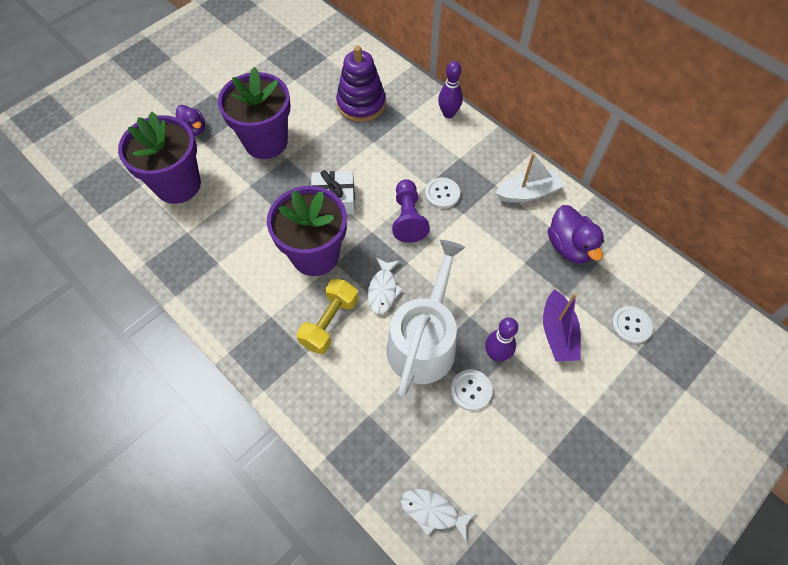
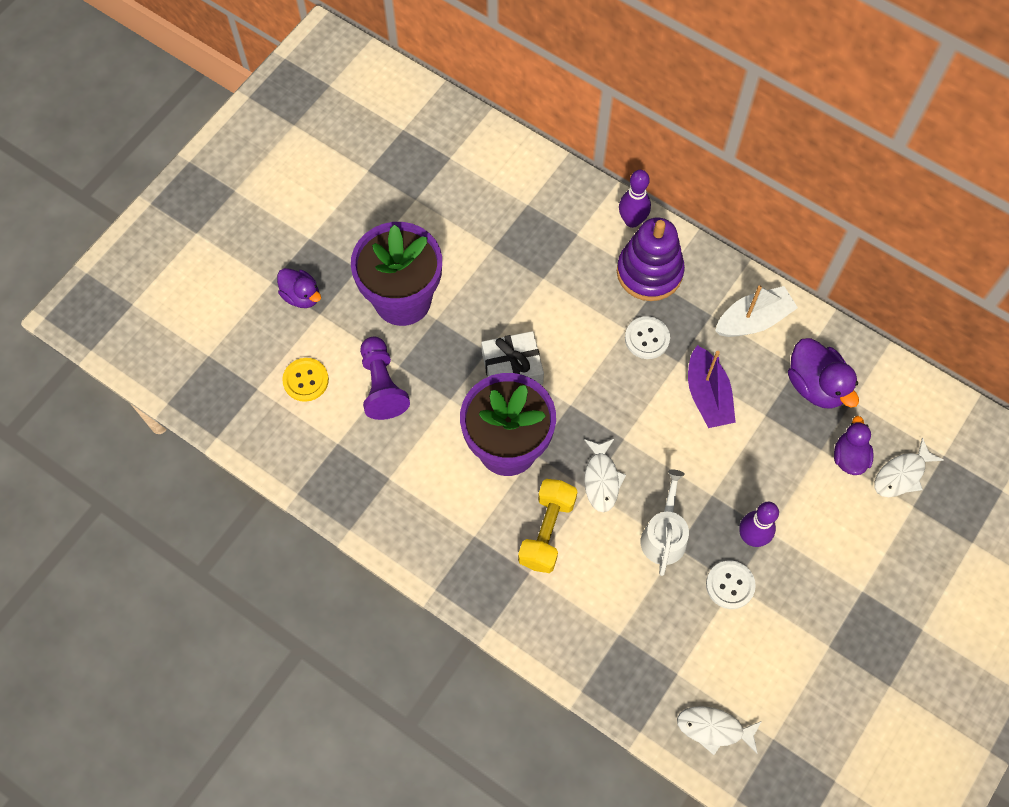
camera: 10 degrees left, 5 degrees up
purple flower pot [118,112,201,204] -> yellow button [282,358,329,402]
purple stacking toy [336,46,386,122] -> purple stacking toy moved to [617,218,685,301]
white watering can [387,240,465,397] -> white watering can [641,470,689,576], size x0.56
purple pawn [392,179,430,243] -> purple pawn moved to [360,337,410,420]
purple boat [543,290,581,361] -> purple boat moved to [688,345,736,428]
white button [612,306,653,344] -> white fish [874,437,944,497]
none -> purple duck [834,416,874,475]

